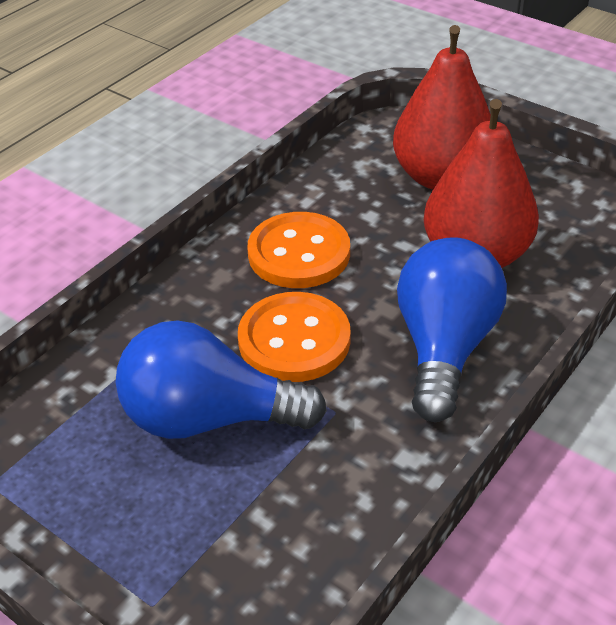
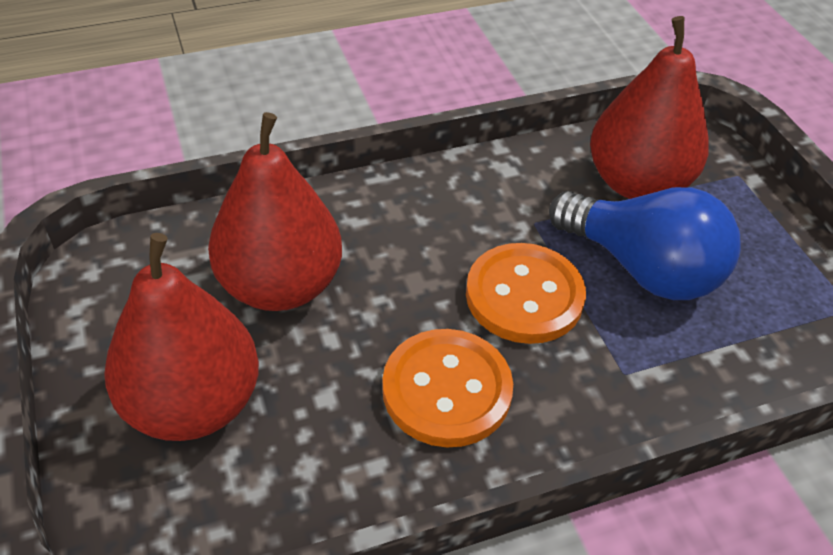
camera: 150 degrees left, 5 degrees up
blue light bulb [397,237,507,422] -> none
none -> red pear [590,16,708,199]

